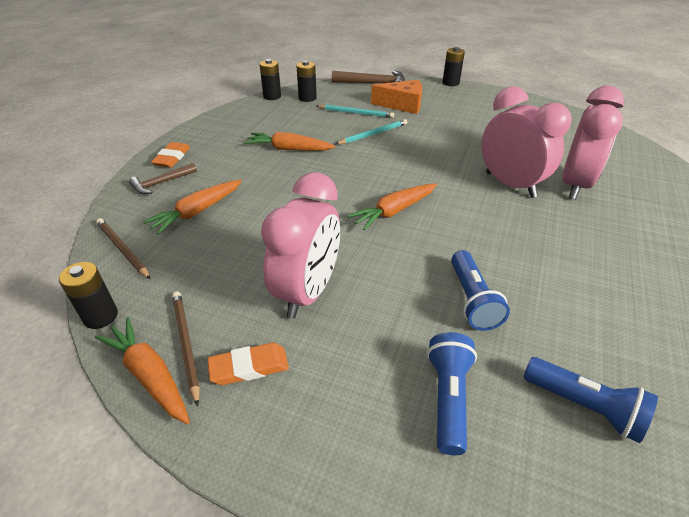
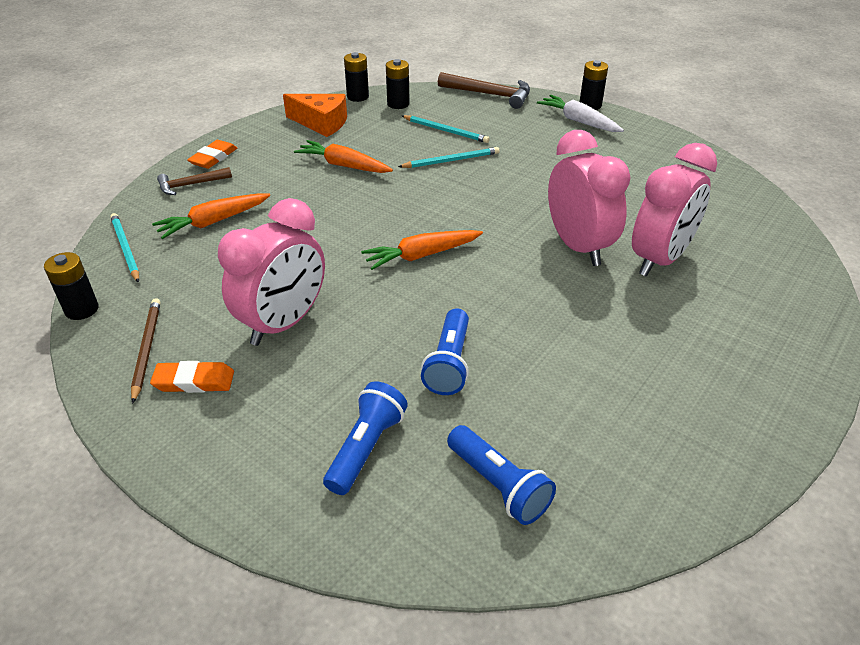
camera: 15 degrees right, 0 degrees up
orange carrot [95,317,190,424] -> none
brown pencil [96,218,150,279] -> turquoise pencil [110,213,139,283]
orange cheese [371,80,422,114] -> orange cheese moved to [283,94,347,137]
none -> white carrot [537,95,624,132]

